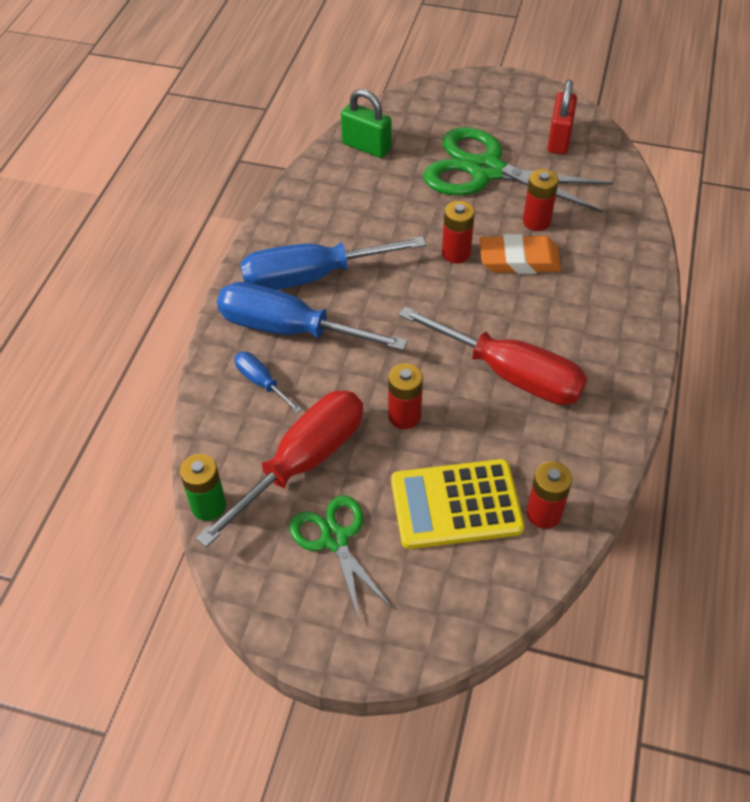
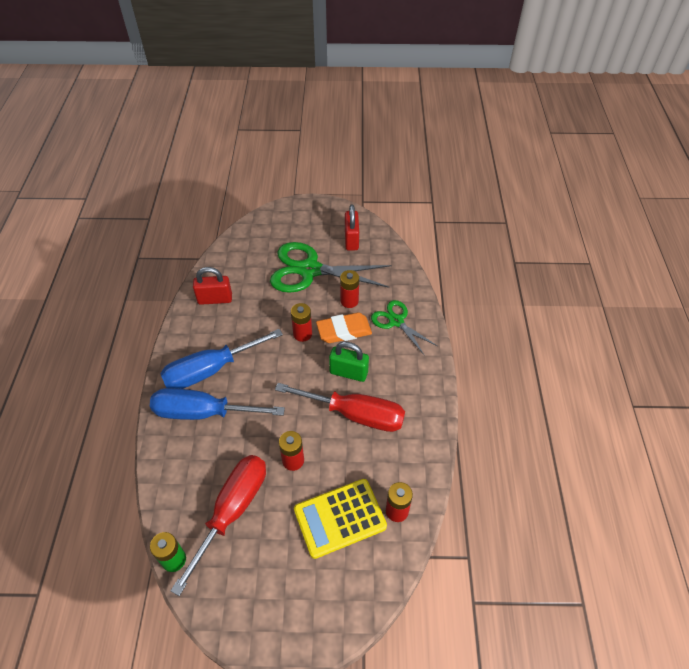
camera: 15 degrees left, 0 degrees up
blue screwdriver [234,352,302,413] -> none
green scissors [289,496,392,623] -> green scissors moved to [371,300,437,355]
green padlock [341,89,392,158] -> green padlock moved to [329,341,369,382]
none -> red padlock [193,267,232,305]

